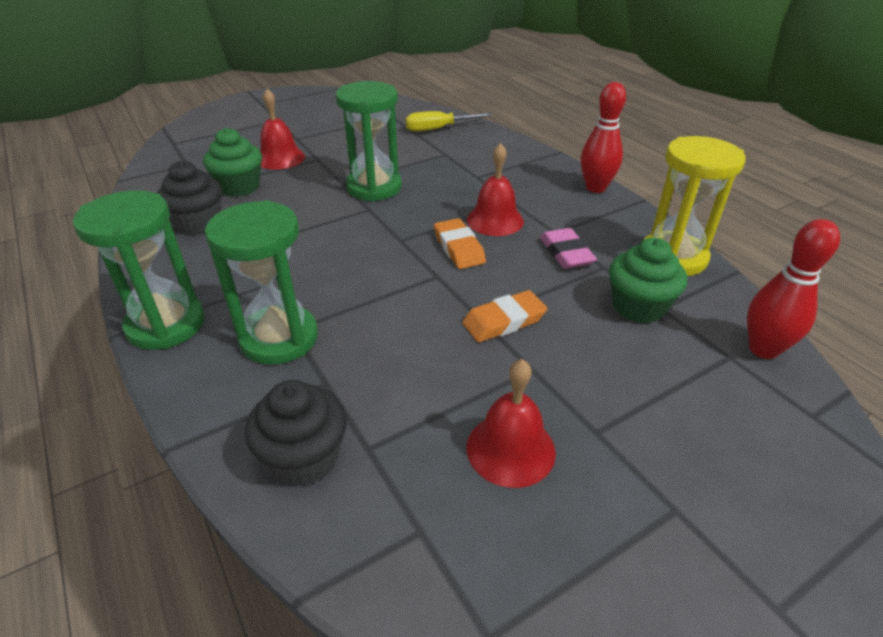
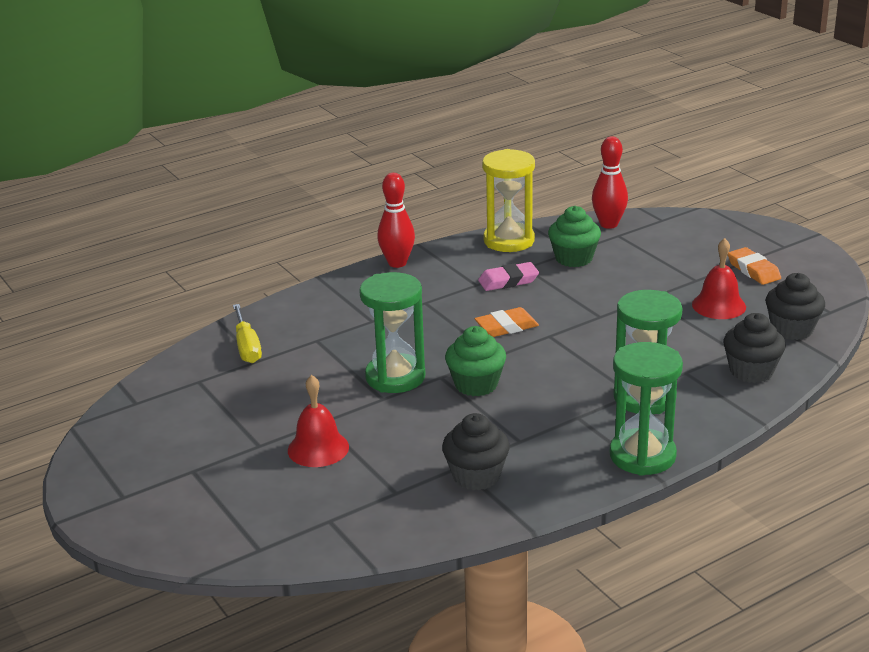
camera: 90 degrees left, 10 degrees down
green cupcake [203,128,262,197] -> green cupcake moved to [445,326,506,396]
orange eraser [462,290,547,342] -> orange eraser moved to [728,247,781,285]
red bell [467,143,524,236] -> none
none -> black cupcake [766,273,825,340]

